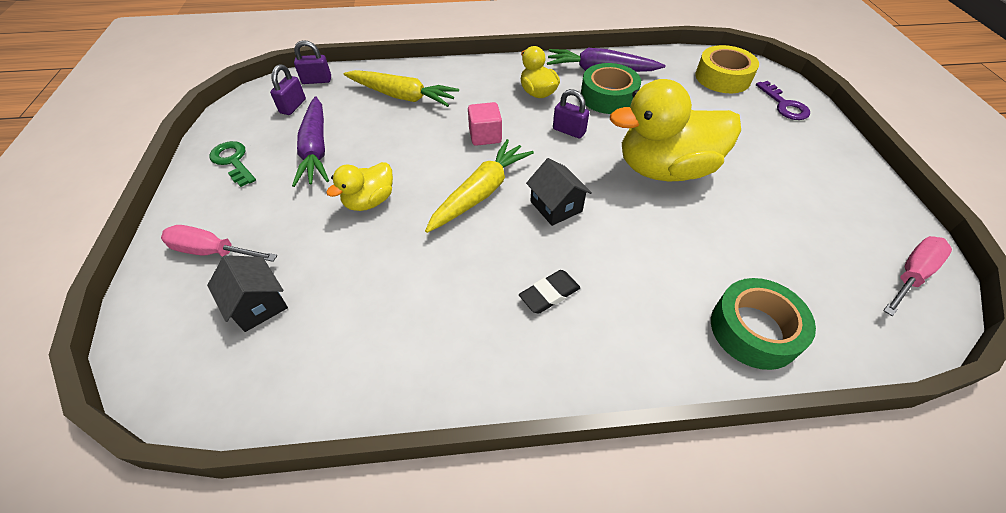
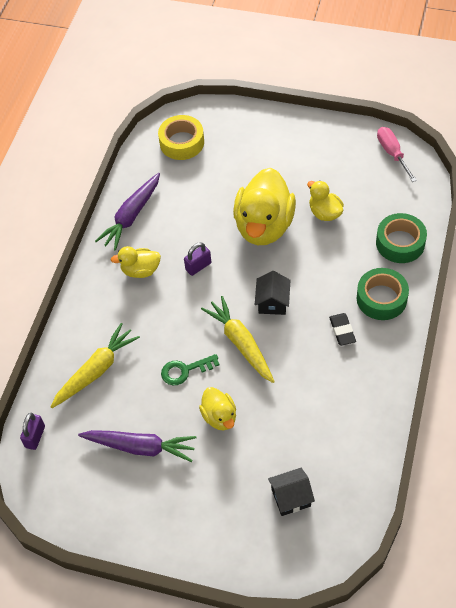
camera: 65 degrees left, 5 degrees up
pink screwdriver [161,225,277,262] -> none
green key [209,141,256,187] -> green key moved to [161,354,220,385]
purple padlock [270,64,306,115] -> none
pink cube [468,102,502,146] -> none
black house [526,158,592,226] -> black house turned 75 degrees counterclockwise [255,271,290,315]
green tape [581,63,641,114] -> green tape moved to [356,268,409,320]
purple key [756,81,810,120] -> none
none -> yellow duck [307,180,344,221]

